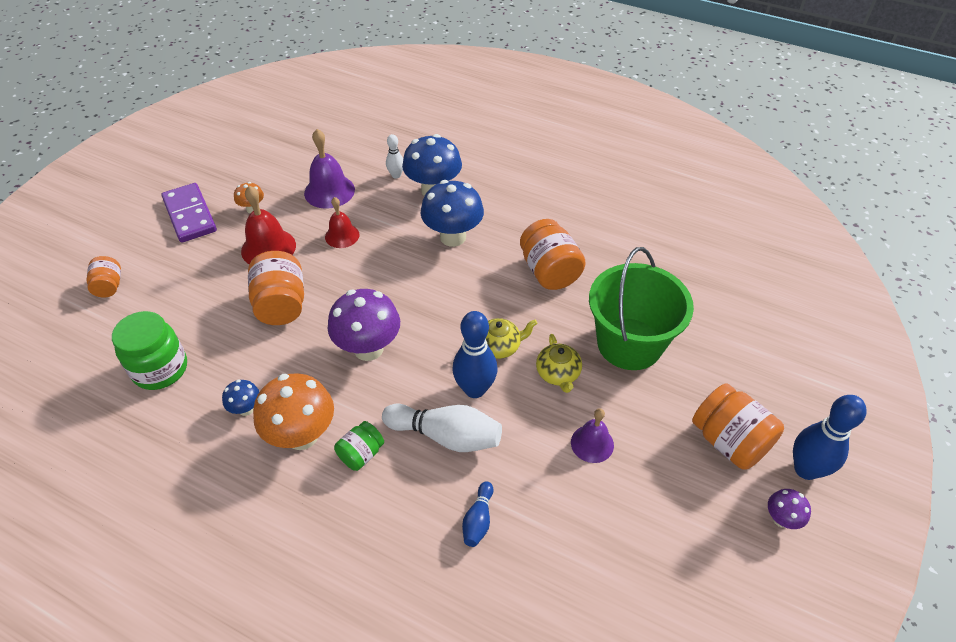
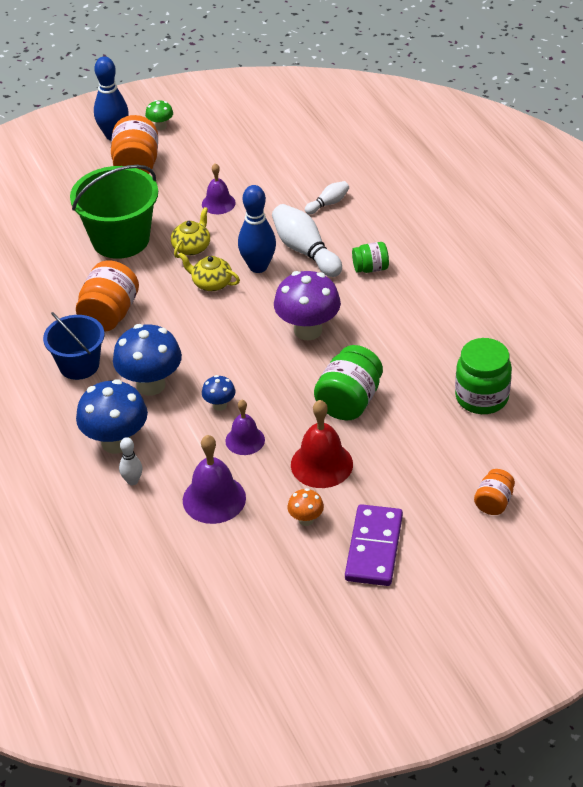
camera: 140 degrees left, 5 degrees down
blue mushroom [222,379,260,416] -> blue mushroom moved to [202,375,235,411]
orange jar [248,251,304,325] -> green jar [314,345,383,420]
orange mushroom [253,374,334,450] -> none
red bell [325,197,359,248] -> purple bell [225,400,265,455]
blue bowling pin [462,481,493,547] -> white bowling pin [305,181,349,214]
purple mushroom [768,489,811,529] -> green mushroom [145,100,173,130]
none -> blue bucket [43,312,105,380]

